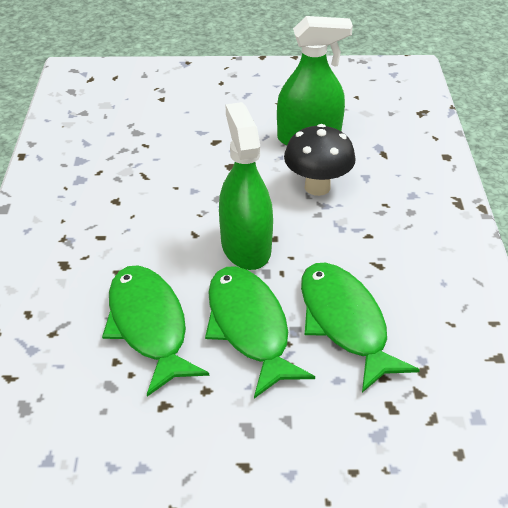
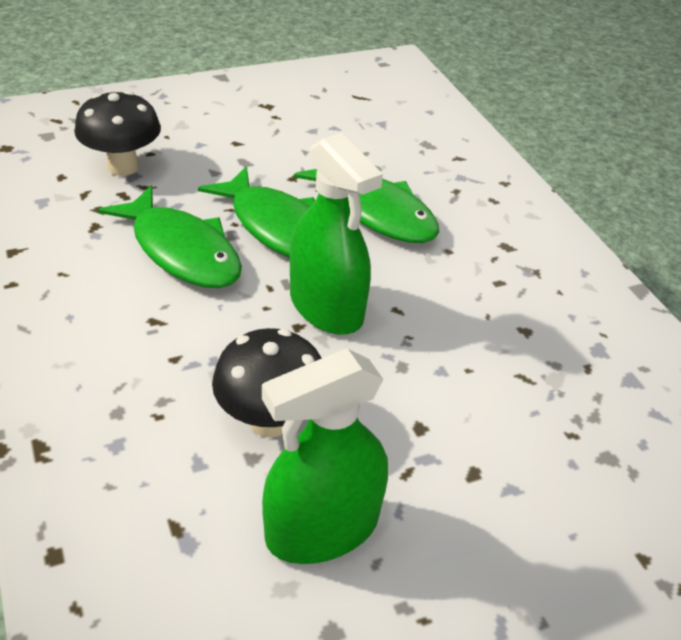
camera: 155 degrees right, 0 degrees up
none -> black mushroom [74,91,161,176]

